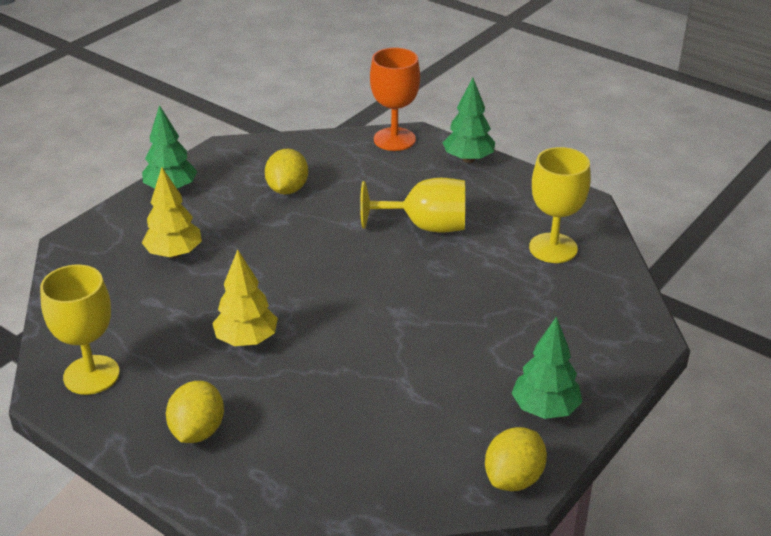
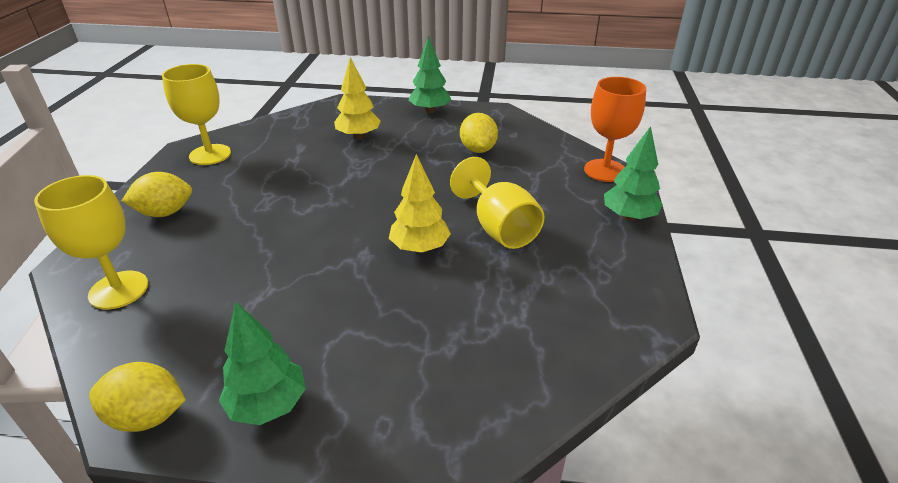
camera: 60 degrees right, 0 degrees up
yellow tree [212,250,278,346] -> yellow tree moved to [389,154,451,253]
yellow lemon [265,149,308,194] -> yellow lemon turned 75 degrees counterclockwise [460,113,498,153]
yellow goblet [529,147,591,263] -> yellow goblet moved to [34,175,148,310]

